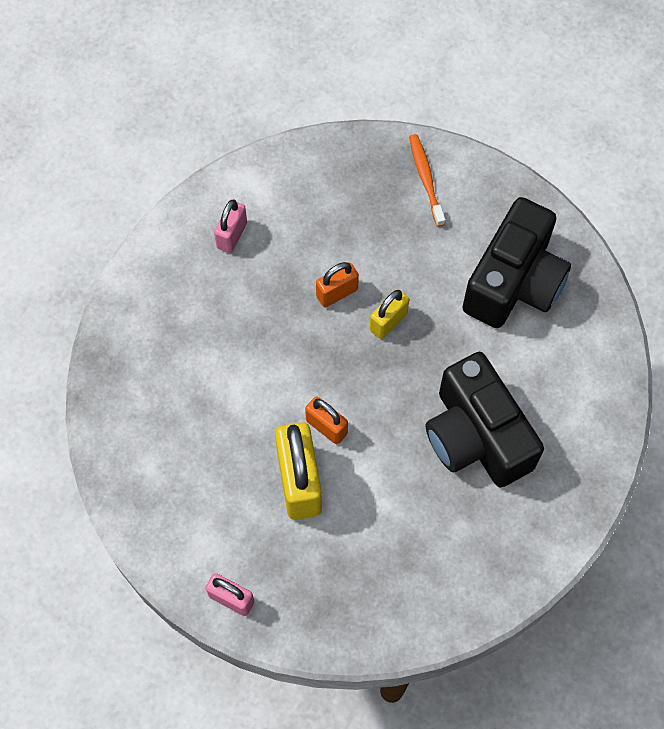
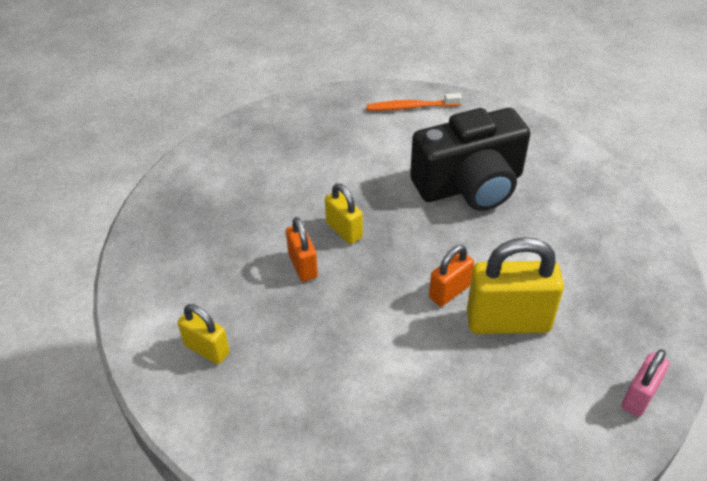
camera: 80 degrees left, 20 degrees down
pink padlock [214,199,247,253] -> yellow padlock [178,304,230,364]
orange toothbrush [409,134,445,227] -> orange toothbrush moved to [366,93,462,111]
black camera [462,197,571,328] -> none

